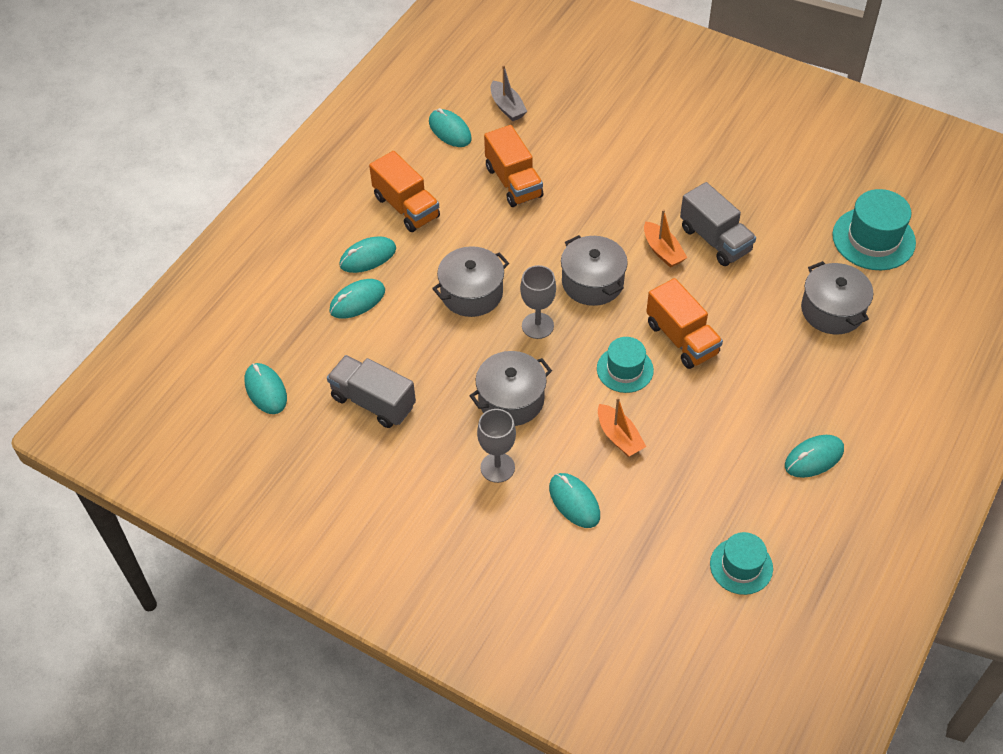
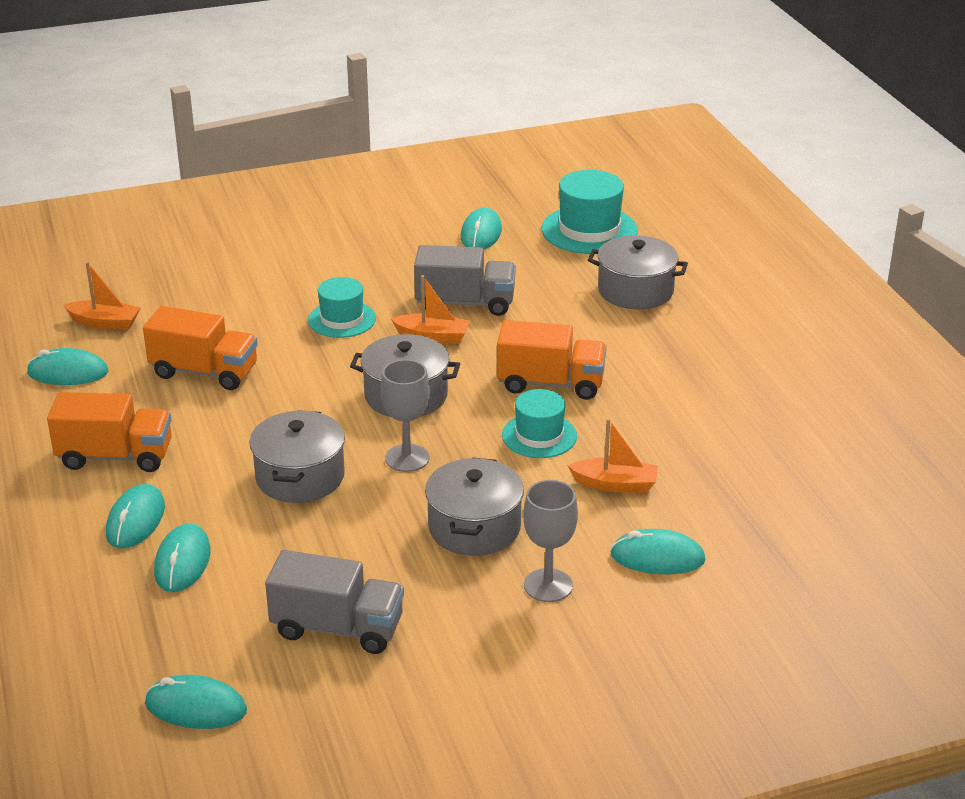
camera: 50 degrees left, 20 degrees down
grey truck [327,355,416,428] -> grey truck turned 150 degrees counterclockwise [265,550,404,654]
grey boat [491,65,527,121] -> orange boat [63,262,140,330]
turquoise hat [710,532,773,595] -> turquoise hat moved to [308,277,376,338]
turquoise mouse [785,435,844,478] -> turquoise mouse moved to [461,207,502,249]

